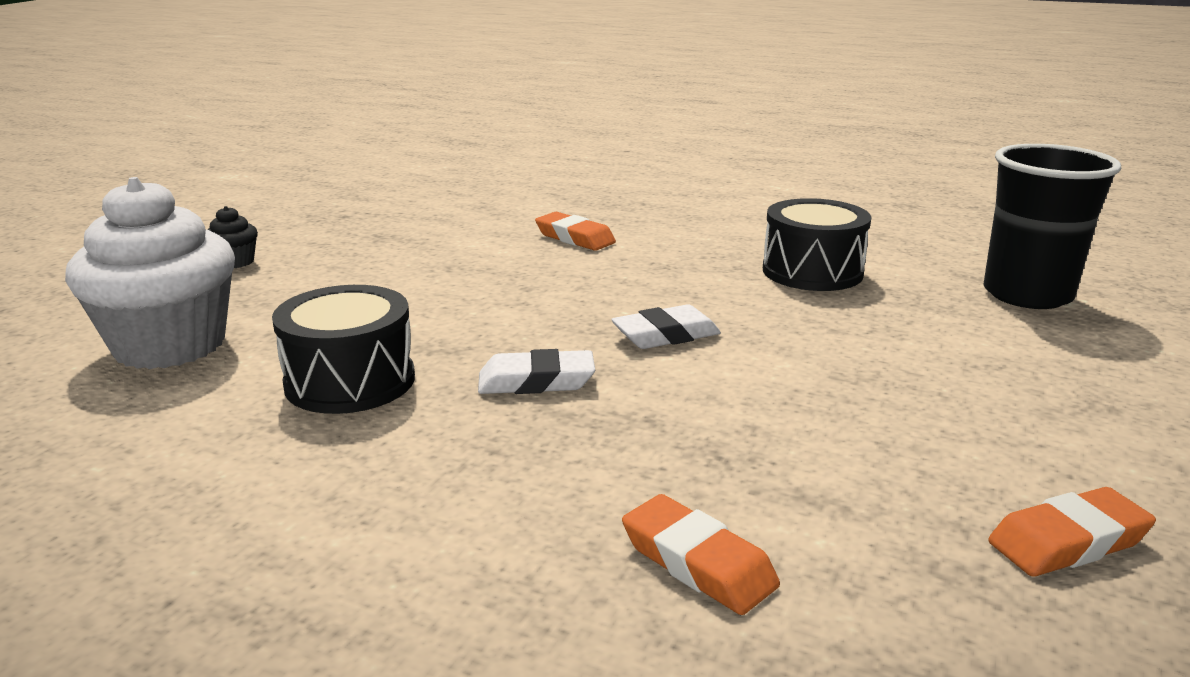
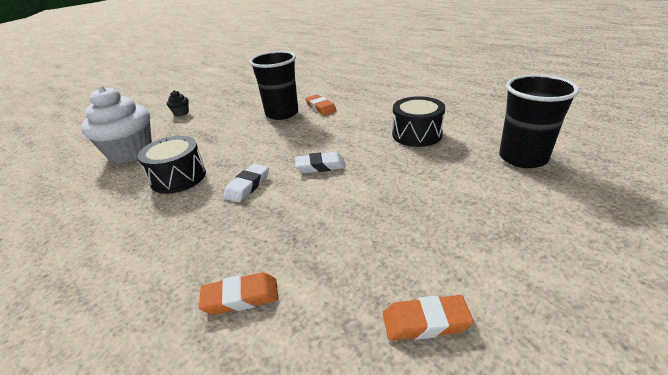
camera: 20 degrees right, 10 degrees up
white eraser [478,349,595,394] -> white eraser turned 75 degrees counterclockwise [223,164,269,203]
orange eraser [622,494,780,615] -> orange eraser turned 75 degrees counterclockwise [199,272,278,315]
none -> black cup [249,51,298,120]

